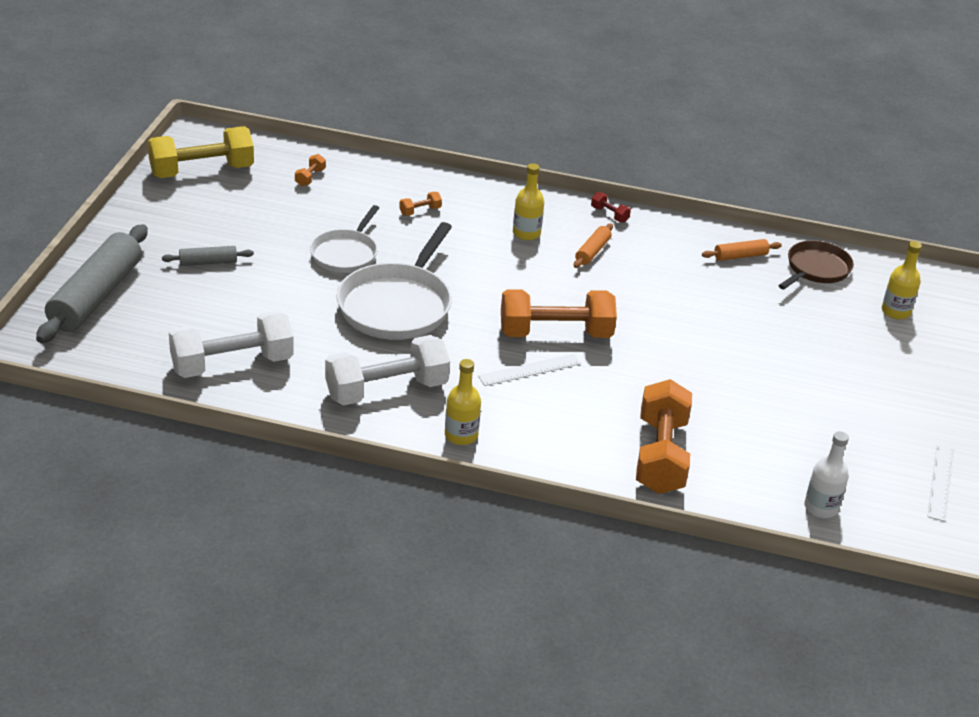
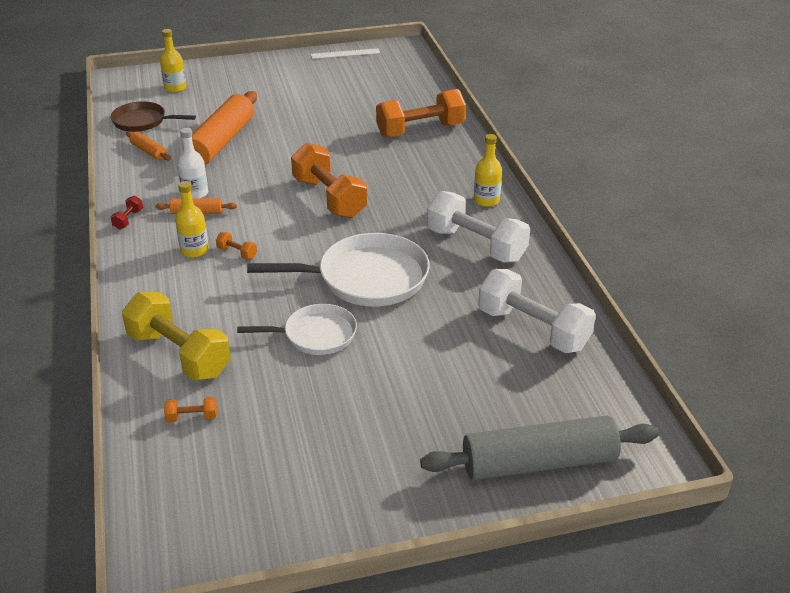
camera: 115 degrees left, 0 degrees up
yellow dumbbell [148,126,254,178] -> yellow dumbbell moved to [122,292,231,381]
grey rolling pin [162,246,254,266] -> none
orange dumbbell [399,192,442,216] -> orange dumbbell moved to [216,232,257,259]
white ruler [478,354,581,386] -> none
white bottle [804,431,849,518] -> white bottle moved to [177,128,208,199]
none -> orange rolling pin [177,91,257,168]

